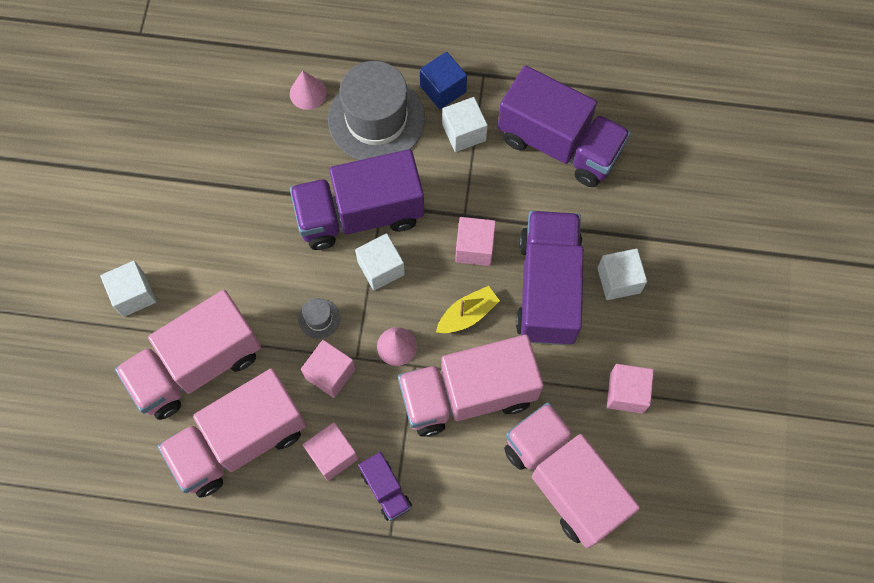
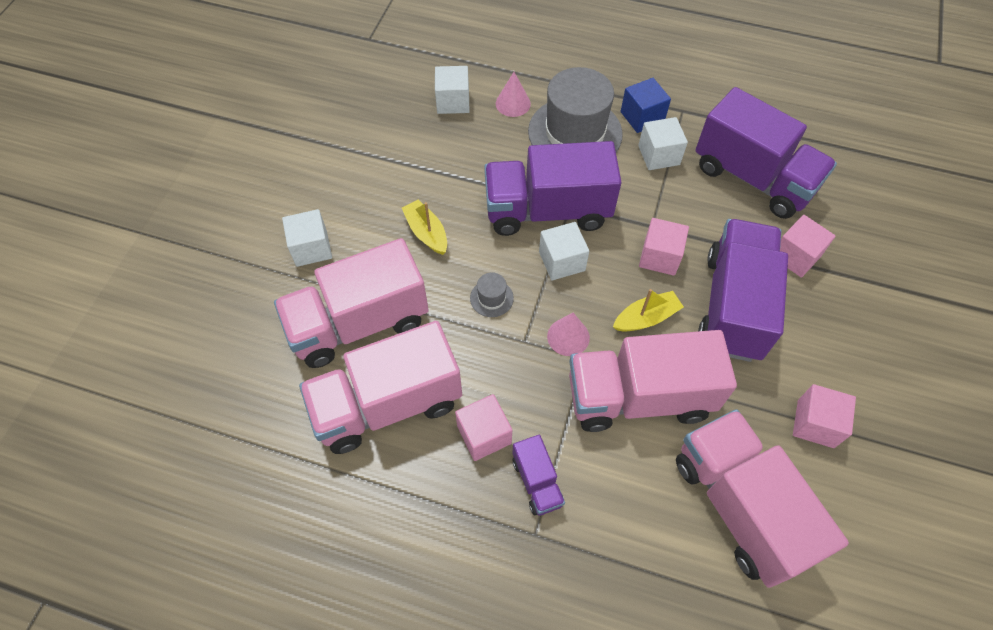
camera: 10 degrees right, 10 degrees down
pink cube [301,340,356,398] -> pink cube moved to [780,215,835,278]
white cube [597,249,647,300] -> white cube moved to [435,66,470,114]
none -> yellow boat [402,200,447,255]

